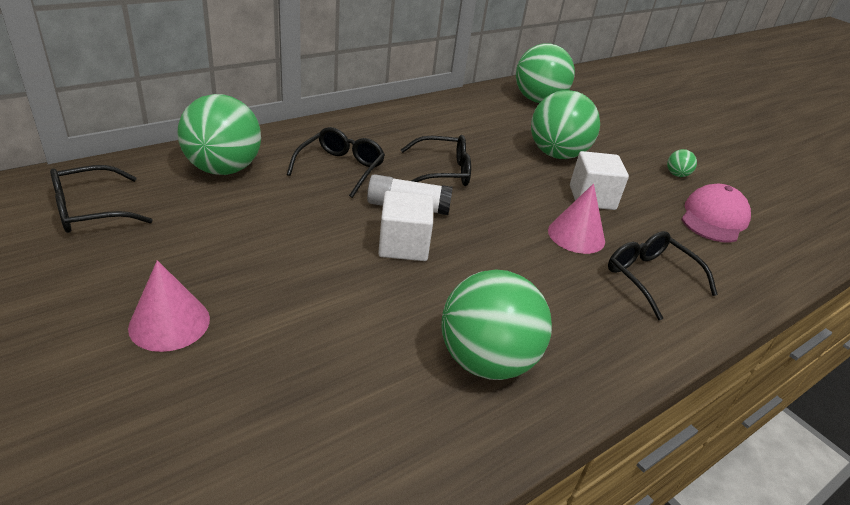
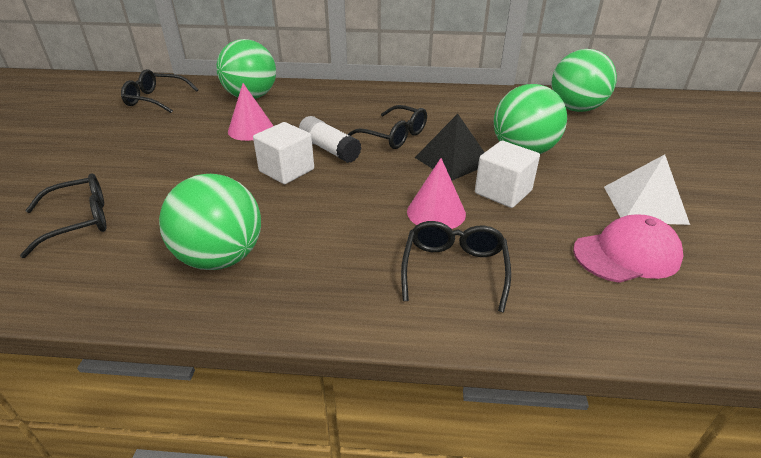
camera: 45 degrees right, 0 degrees up
pink cone [128,260,210,352] -> pink cone moved to [228,83,273,141]
black glasses [287,127,385,198] -> black glasses moved to [20,173,107,258]
green ball [667,149,697,177] -> white pyramid [604,154,690,225]
none -> black pyramid [414,114,485,181]

